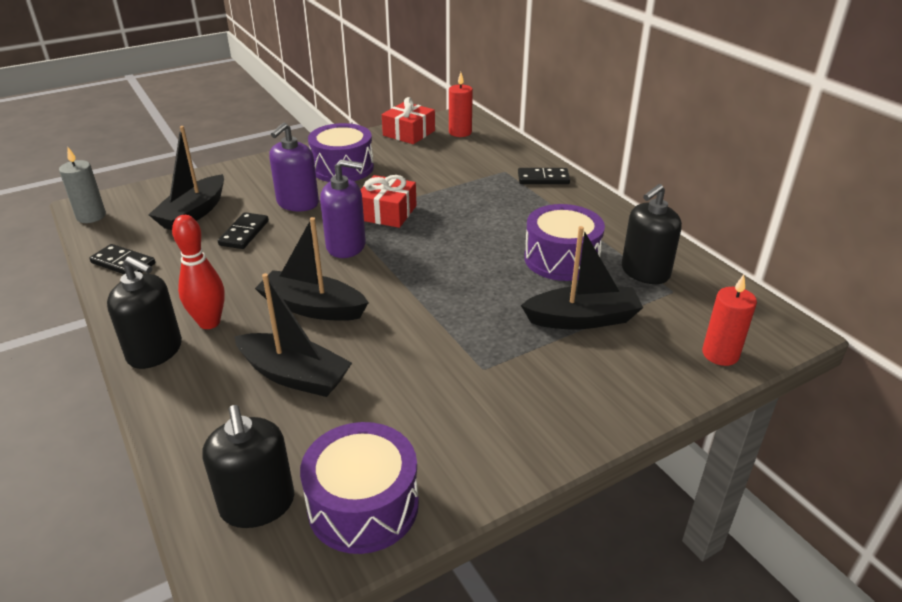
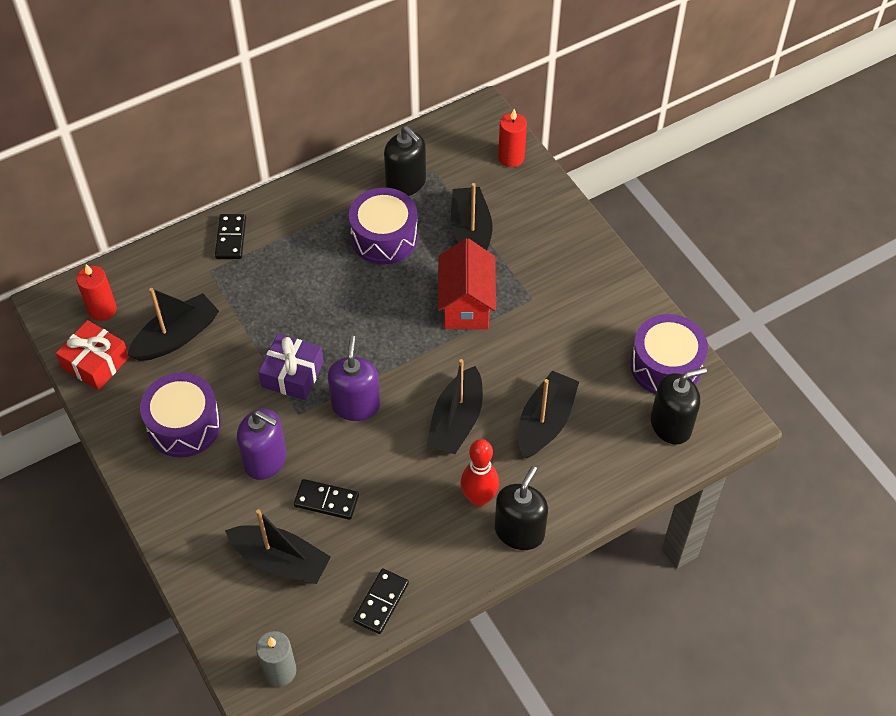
camera: 90 degrees left, 20 degrees up
red gift [361,175,417,228] -> purple gift [259,334,324,400]
none -> black boat [127,288,219,361]
none -> red house [438,238,496,329]

